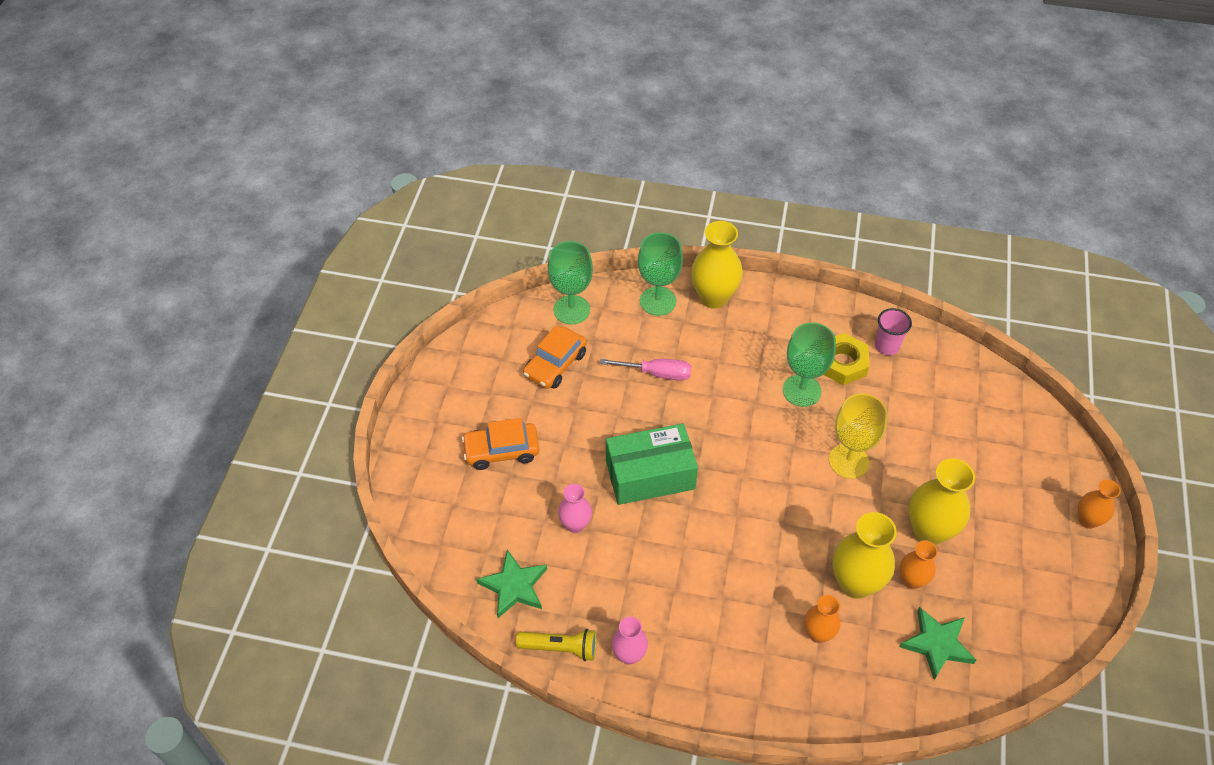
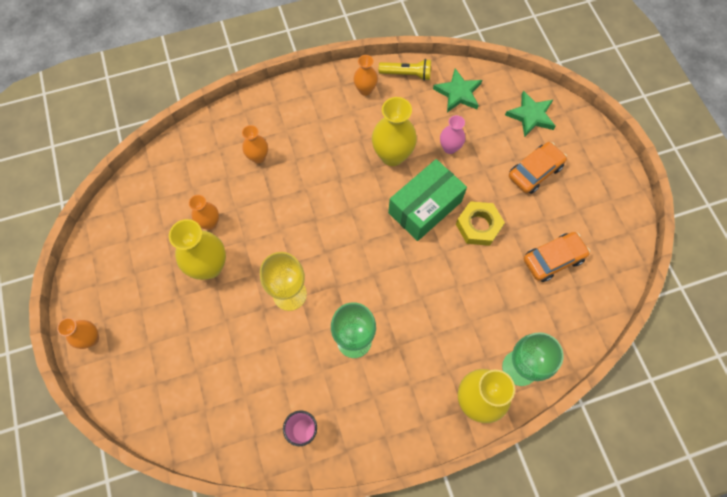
camera: 150 degrees right, 15 degrees up
yellow flashlight [516,629,597,661] -> yellow flashlight turned 150 degrees counterclockwise [379,59,431,81]
orange car [523,326,587,389] -> orange car turned 60 degrees clockwise [524,232,590,282]
green goblet [548,241,593,324] -> none
pink screwdriver [600,359,691,381] -> none
pink vase [612,617,648,665] -> orange vase [354,55,378,96]
yellow nut [823,333,869,385] -> yellow nut moved to [456,201,505,246]
yellow vase [833,512,897,599] -> yellow vase moved to [372,97,417,166]
green star [899,607,976,680] -> green star moved to [505,91,556,138]

